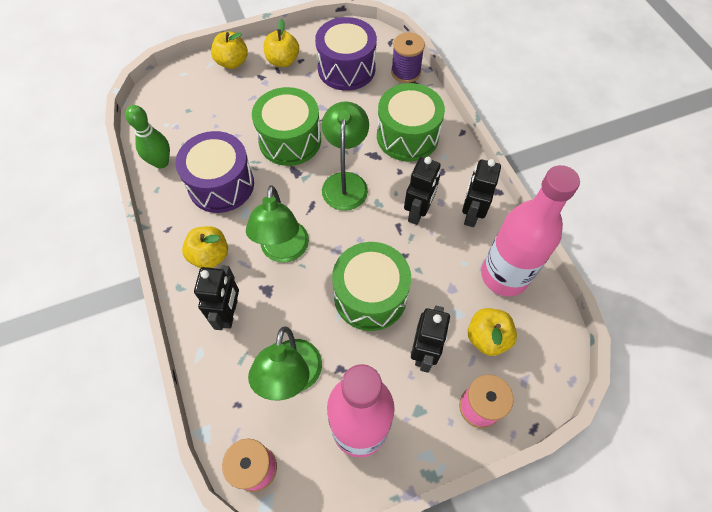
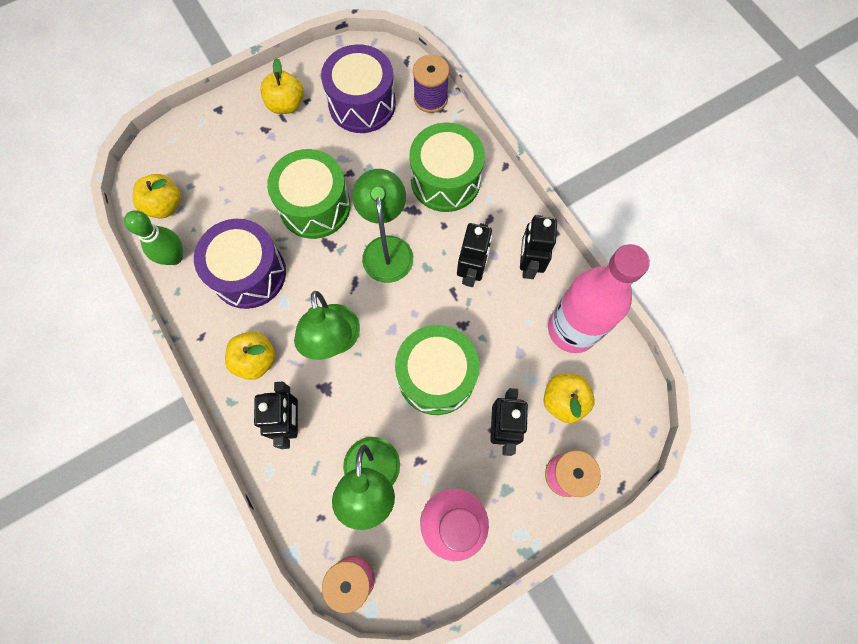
camera: 10 degrees left, 10 degrees up
yellow apple [211,31,248,69] -> yellow apple moved to [133,174,181,219]

